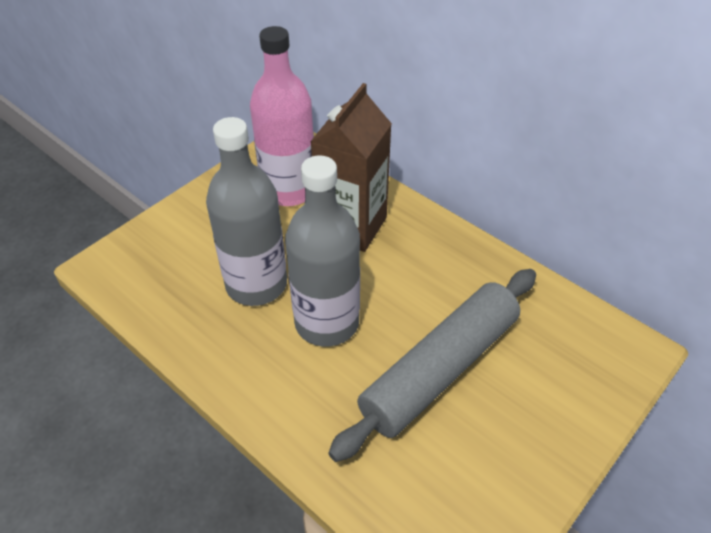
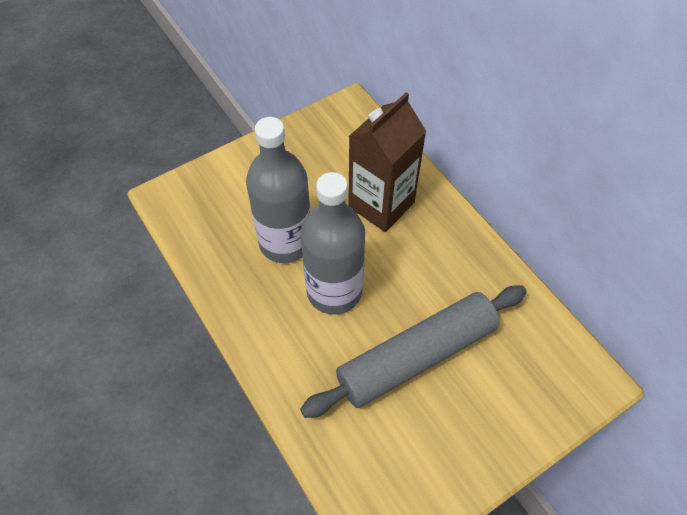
camera: 15 degrees right, 10 degrees up
pink bottle [250,26,314,206] -> none

